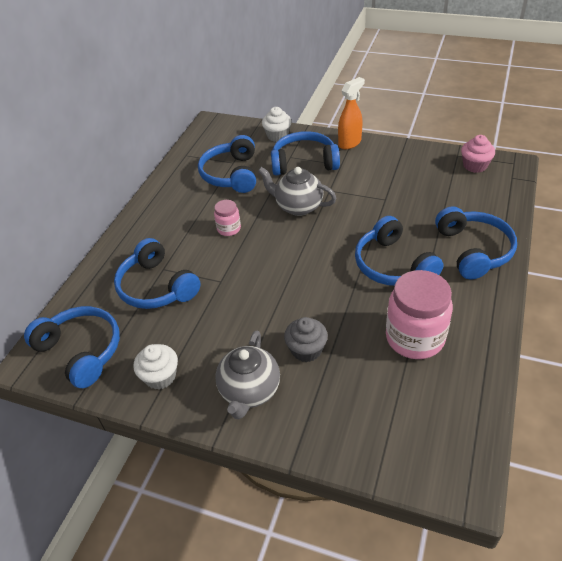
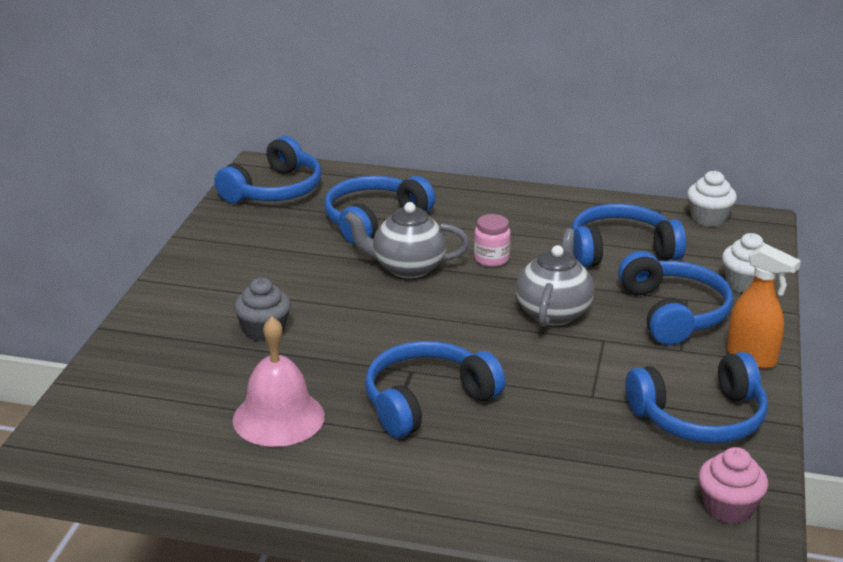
camera: 80 degrees right, 15 degrees down
white cupcake [133,344,178,389] -> white cupcake moved to [687,171,737,227]
grey teapot [215,330,280,419] -> grey teapot moved to [344,202,469,278]
pink jar [386,270,453,359] -> pink bell [233,317,325,447]
blue headphones [435,206,517,280] -> blue headphones moved to [625,352,768,444]

